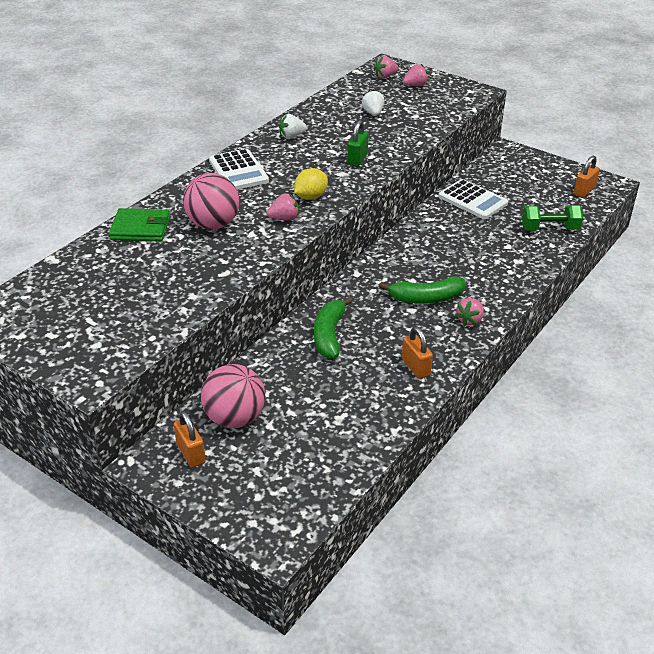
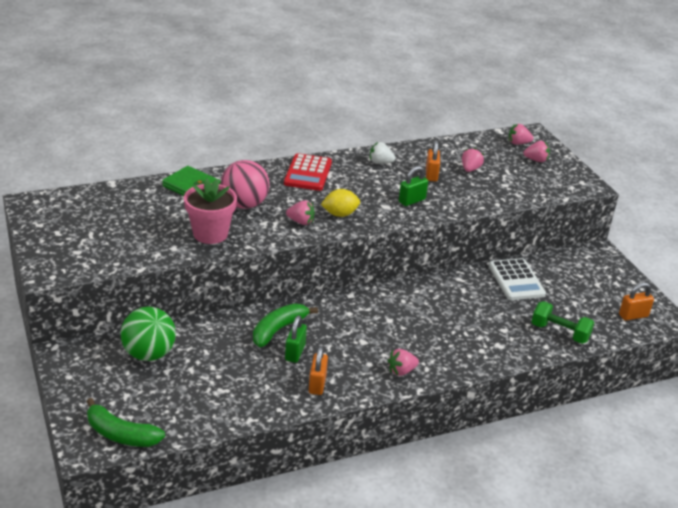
camera: 30 degrees right, 5 degrees down
orange padlock [174,411,206,468] -> orange padlock moved to [426,140,440,181]
pink ball [201,364,265,428] -> green ball [120,306,176,361]
white calculator [209,149,269,190] -> red calculator [284,153,332,191]
white strawberry [362,89,385,116] -> pink strawberry [462,148,484,172]
green banana [379,276,465,303] -> green banana moved to [86,398,165,447]
none -> pink flower pot [184,178,237,244]
none -> green padlock [285,315,307,363]

